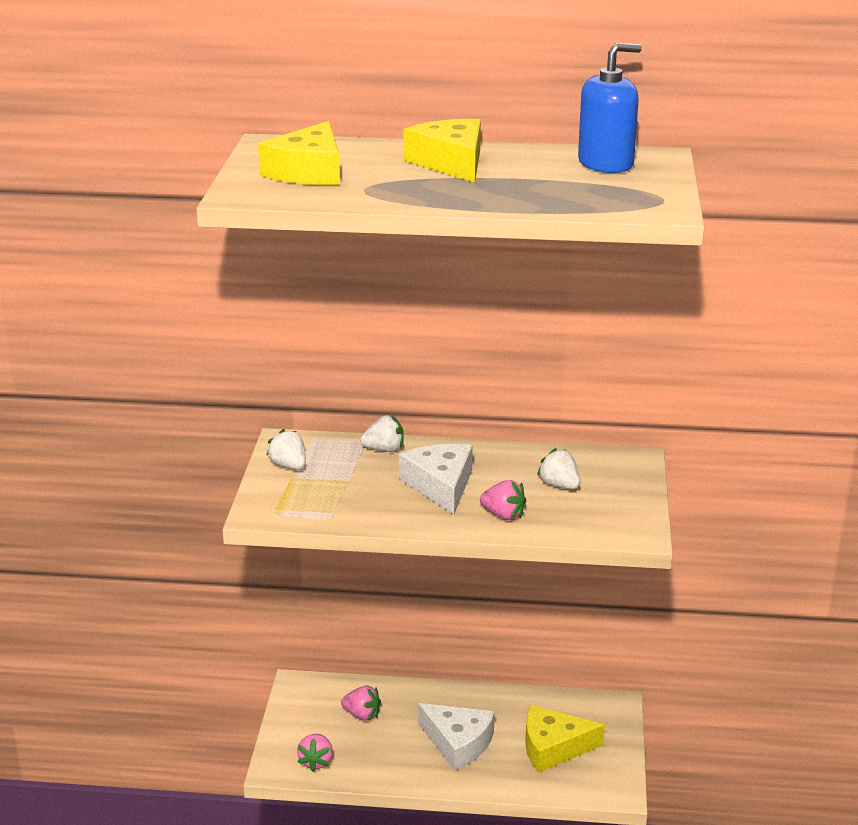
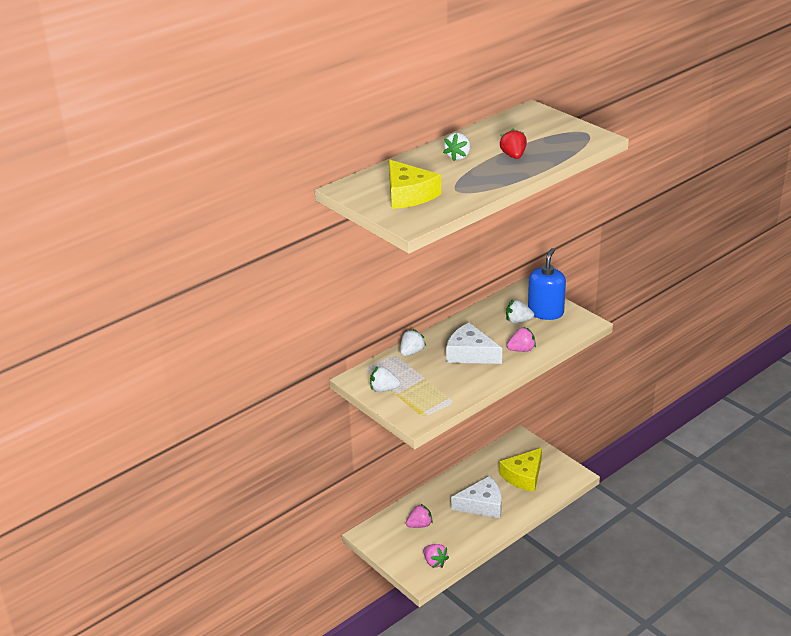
camera: 45 degrees left, 5 degrees up
yellow cheese [403,119,481,183] -> white strawberry [443,133,470,161]
blue soap dispenser [578,43,642,173] -> blue soap dispenser moved to [528,248,566,320]
none -> red strawberry [500,128,527,159]

